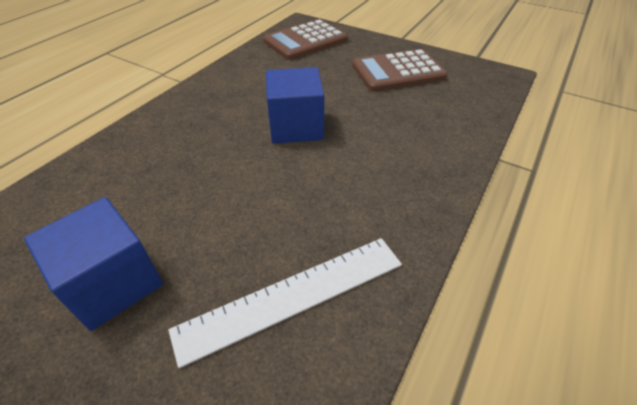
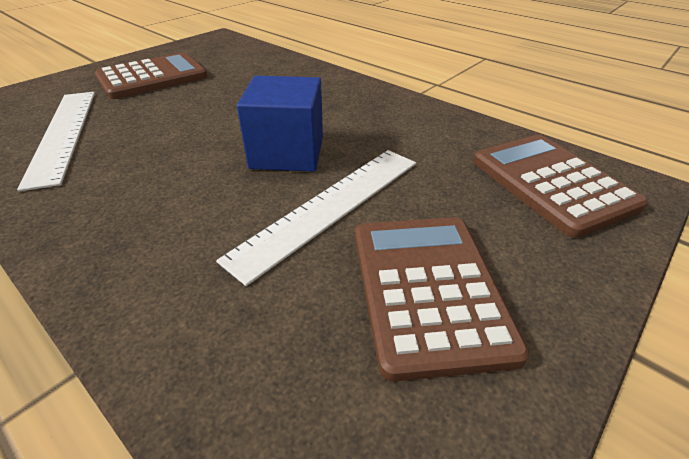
camera: 100 degrees right, 5 degrees down
blue cube [24,197,163,331] -> brown calculator [95,52,208,99]
none -> white ruler [216,150,416,286]

